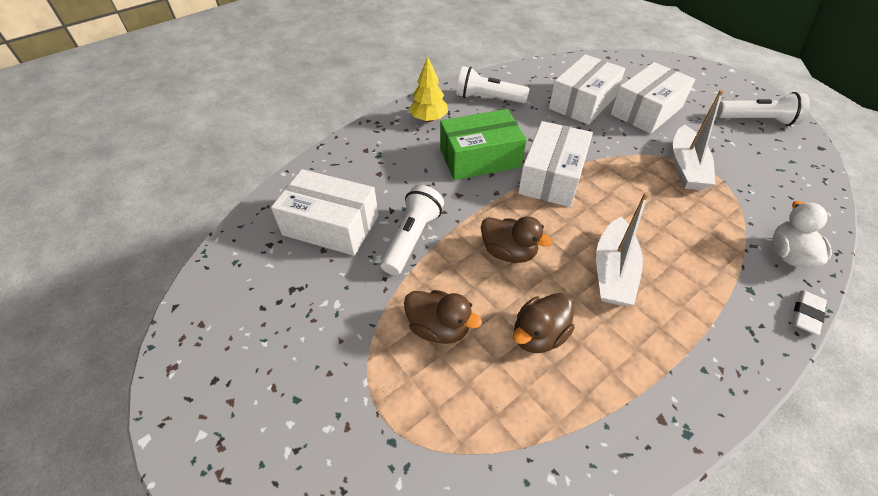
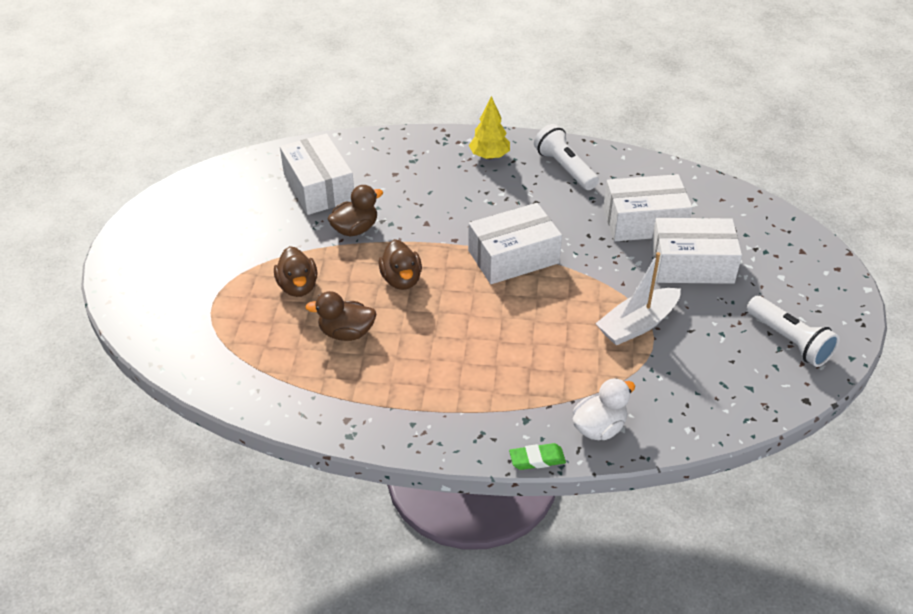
camera: 45 degrees right, 5 degrees down
white flashlight [381,185,444,275] -> brown duck [328,185,383,237]
green box [440,109,527,180] -> none
white boat [596,192,649,306] -> none
white eraser [792,290,827,335] -> green eraser [509,443,566,470]

